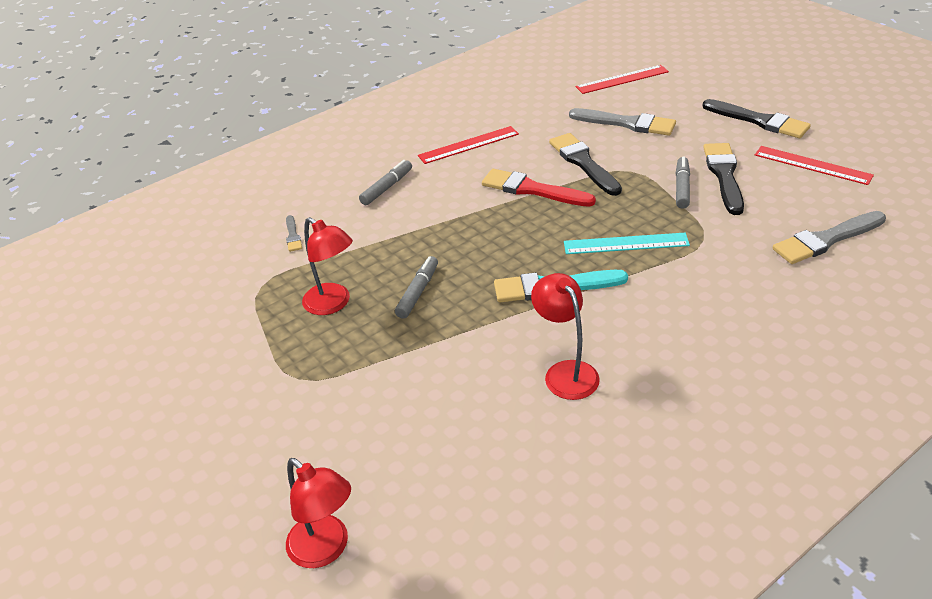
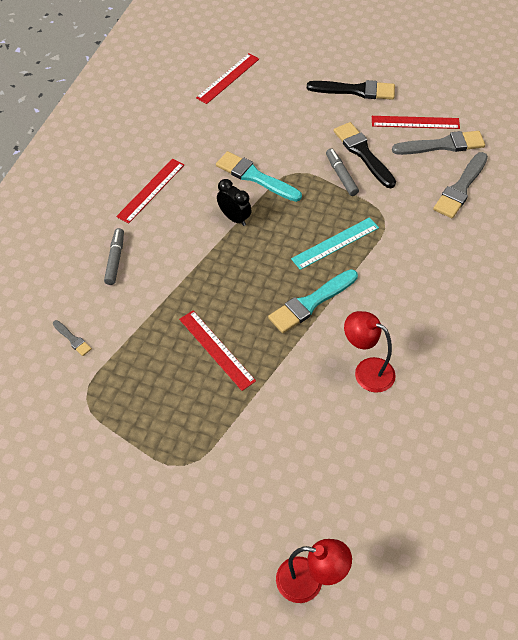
camera: 35 degrees left, 15 degrees up
red lamp [302,217,353,315] -> none
grey marker [395,256,438,319] -> red ruler [179,311,256,391]
red brush [482,169,596,207] -> black clock [217,179,252,226]
black brush [549,133,622,196] -> turquoise brush [216,151,302,202]
grey brush [569,108,676,135] -> grey brush moved to [392,131,485,155]

